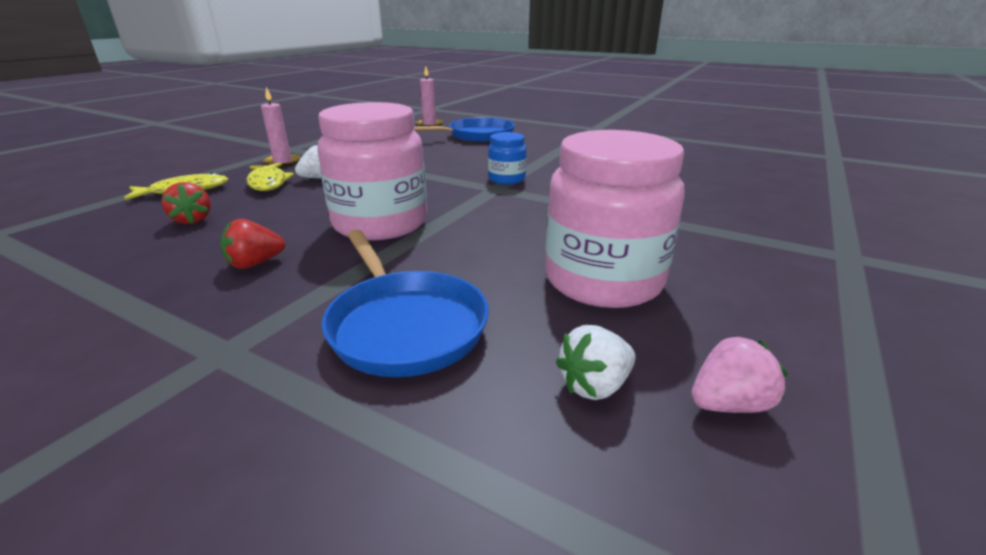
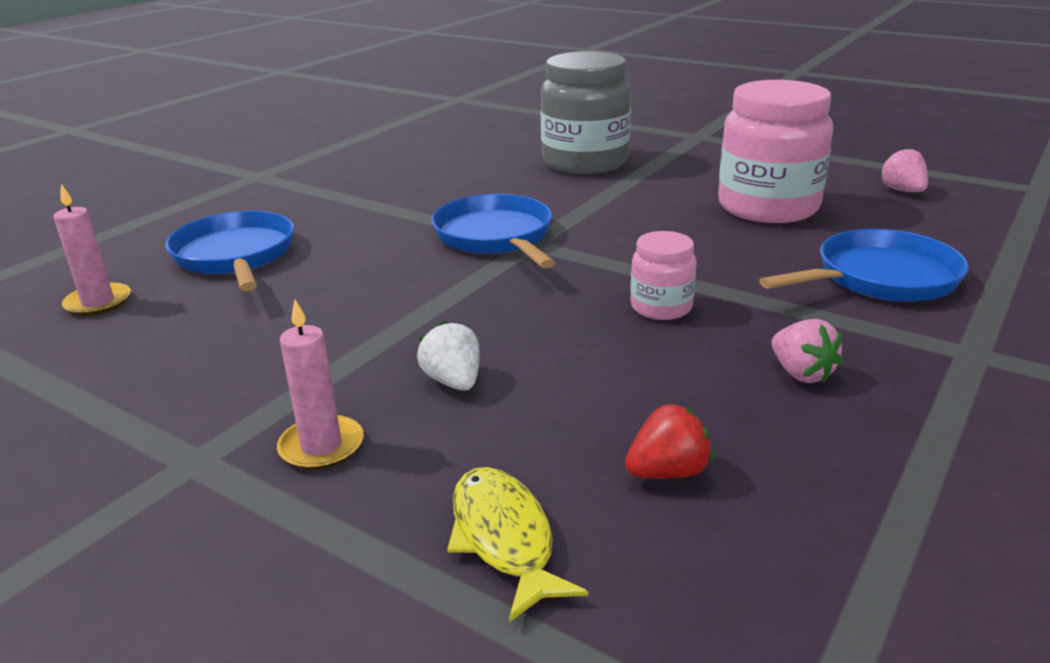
camera: 85 degrees left, 0 degrees up
red strawberry [220,219,285,269] -> pink strawberry [772,319,843,383]
yellow fish [246,162,294,191] -> none
pink jar [317,102,427,241] -> pink jar [630,231,696,320], size x0.49
blue jar [488,132,527,185] -> blue pan [431,194,555,269]
white strawberry [556,325,636,400] -> none
none -> grey jar [541,51,631,174]

